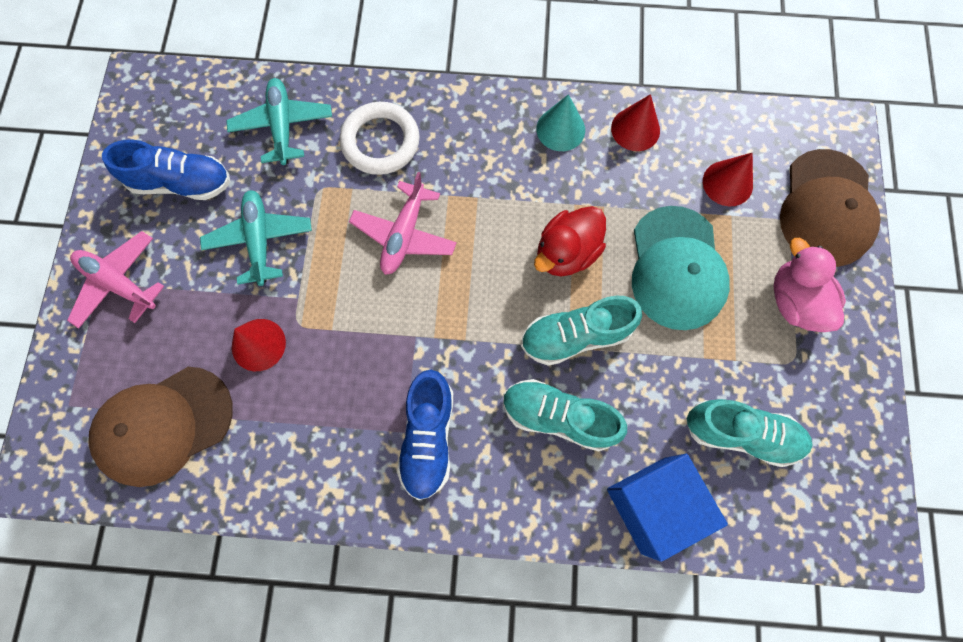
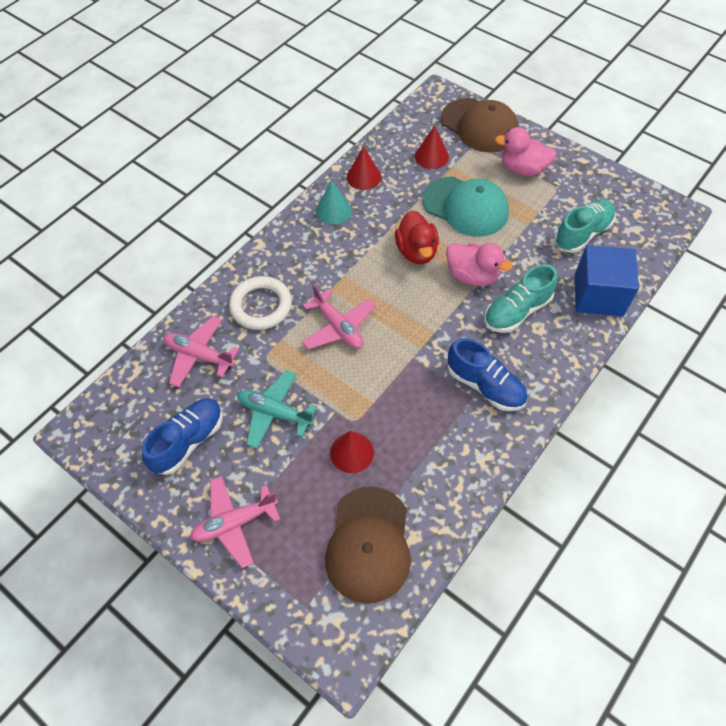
camera: 55 degrees left, 15 degrees down
turquoise plane [226,78,332,165] -> pink plane [164,316,239,387]
turquoise shoe [521,296,642,366] -> pink duck [446,243,513,286]

